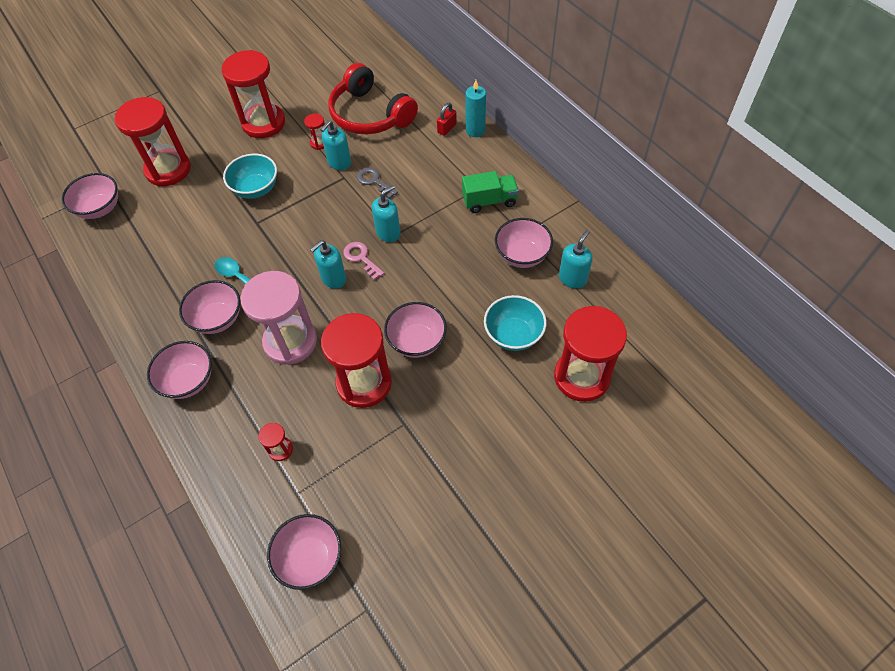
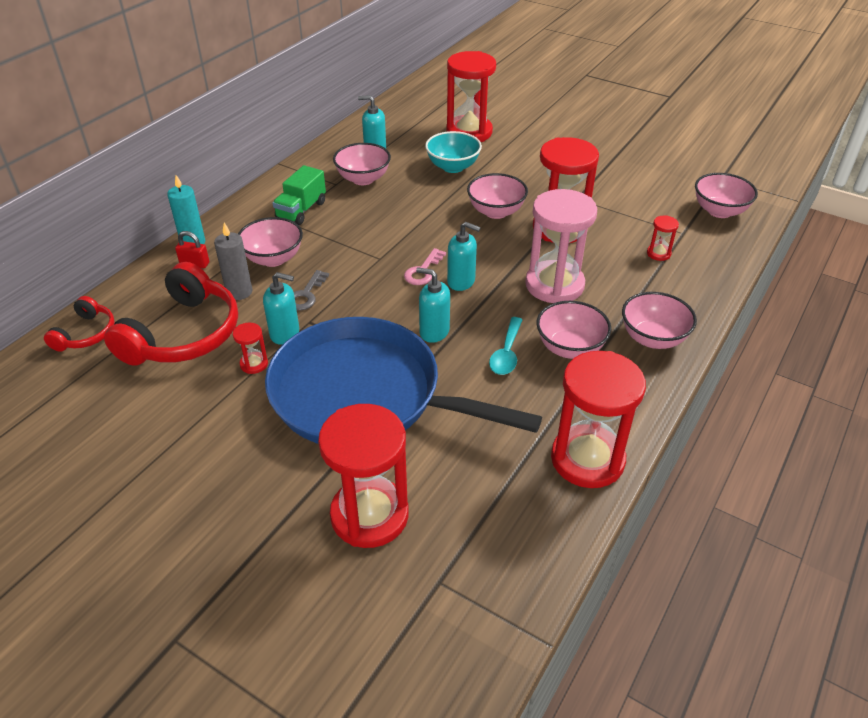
camera: 115 degrees left, 15 degrees down
pink bowl [62,173,118,219] -> pink bowl moved to [238,217,303,267]
red hourglass [222,50,285,138] -> red hourglass moved to [551,351,646,488]
turquoise bowl [223,154,277,199] -> blue pan [265,317,542,444]
turquoise soap dispenser [372,185,401,242] -> turquoise soap dispenser moved to [416,267,450,343]
green truck [462,171,519,213] -> green truck turned 120 degrees counterclockwise [273,165,326,225]
none -> red headphones [44,296,115,352]
none -> grey candle [214,223,252,300]

